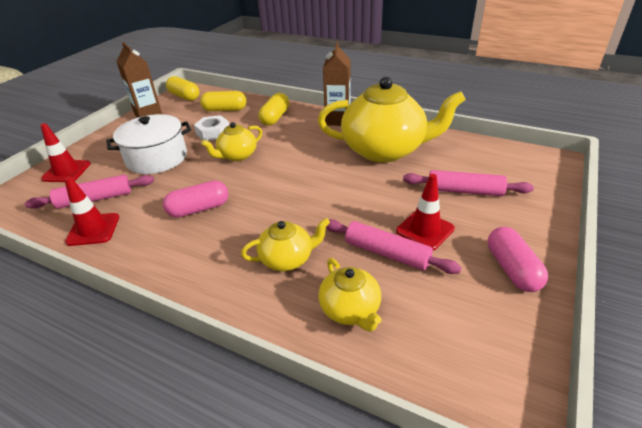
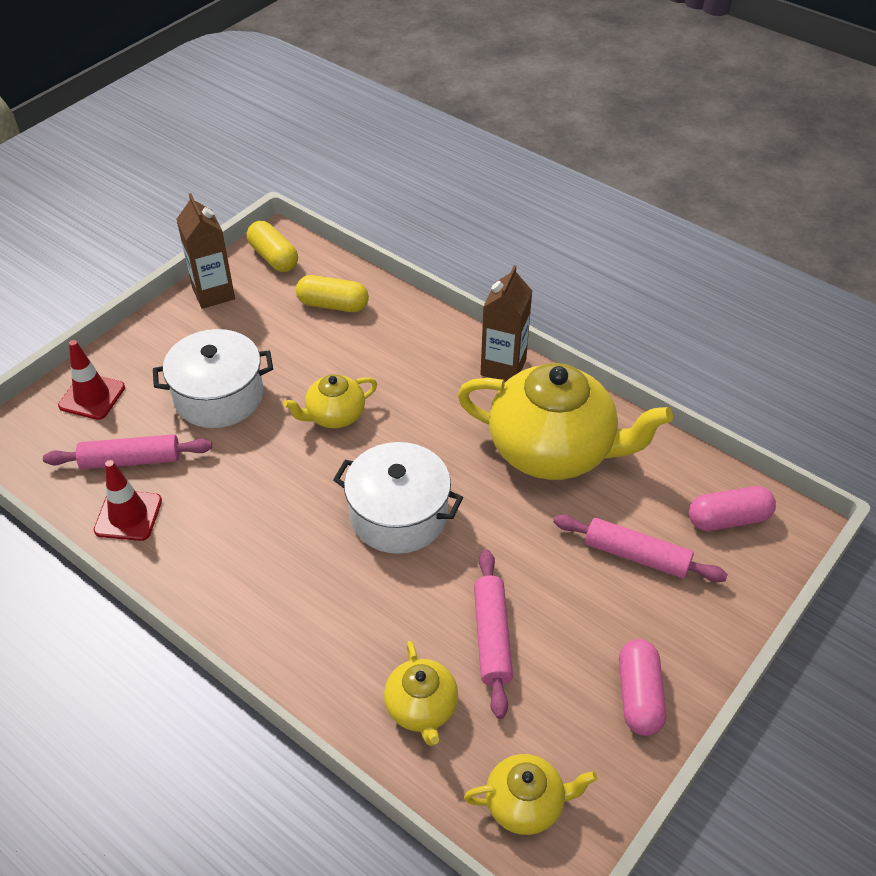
camera: 10 degrees right, 10 degrees up
pink capsule [163,180,229,218] -> pink capsule moved to [689,486,776,531]
white nut [194,115,229,141] -> none
yellow teapot [241,218,330,271] -> yellow teapot moved to [464,754,597,835]
yellow capsule [258,93,289,125] -> none
pink rolling pin [326,219,461,274] -> pink rolling pin turned 45 degrees clockwise [474,549,513,719]
red traffic cone [396,174,455,250] -> none
none -> white pot [333,442,463,554]

